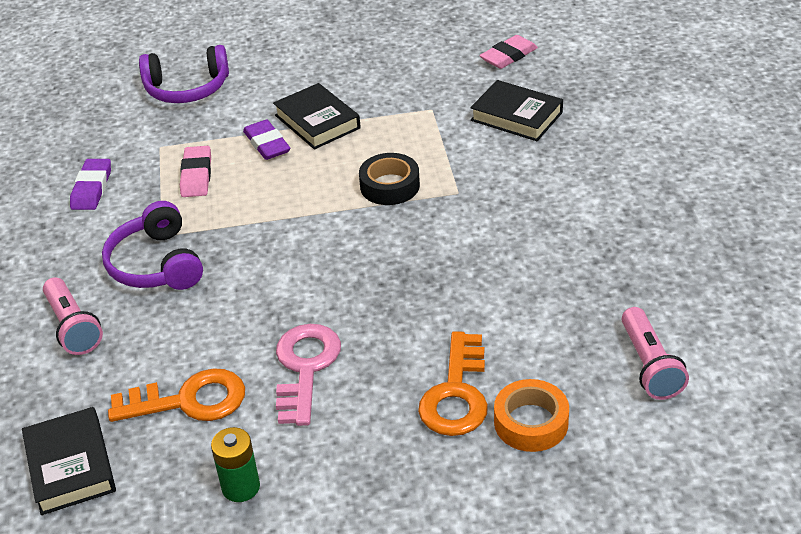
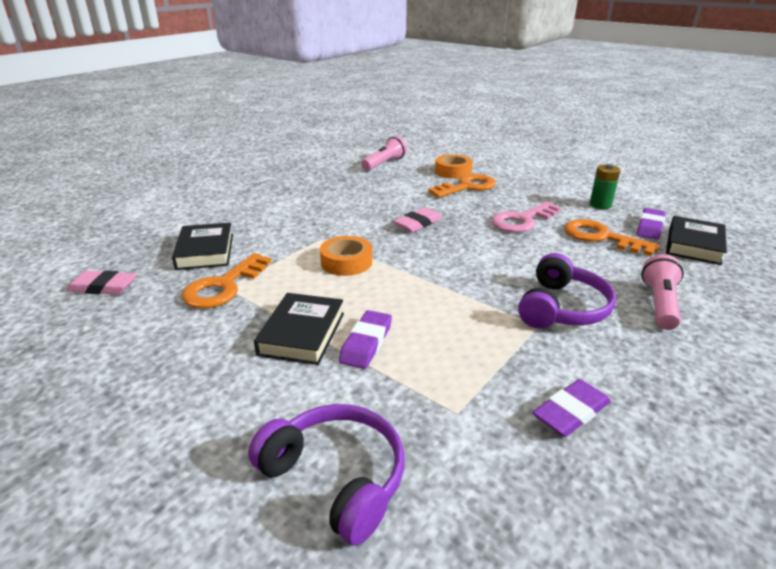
camera: 135 degrees left, 10 degrees down
pink eraser [180,146,211,197] -> pink eraser moved to [394,207,442,232]
black tape [359,153,420,205] -> orange tape [320,236,372,276]
none -> orange key [182,253,272,308]
none -> purple eraser [637,208,666,240]

